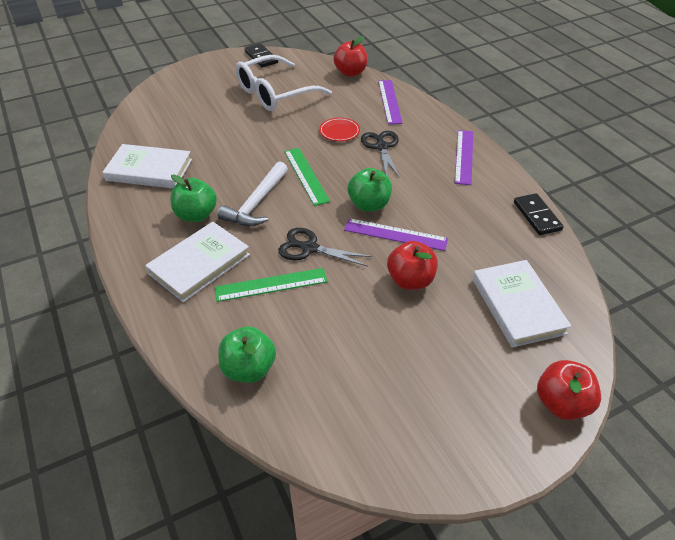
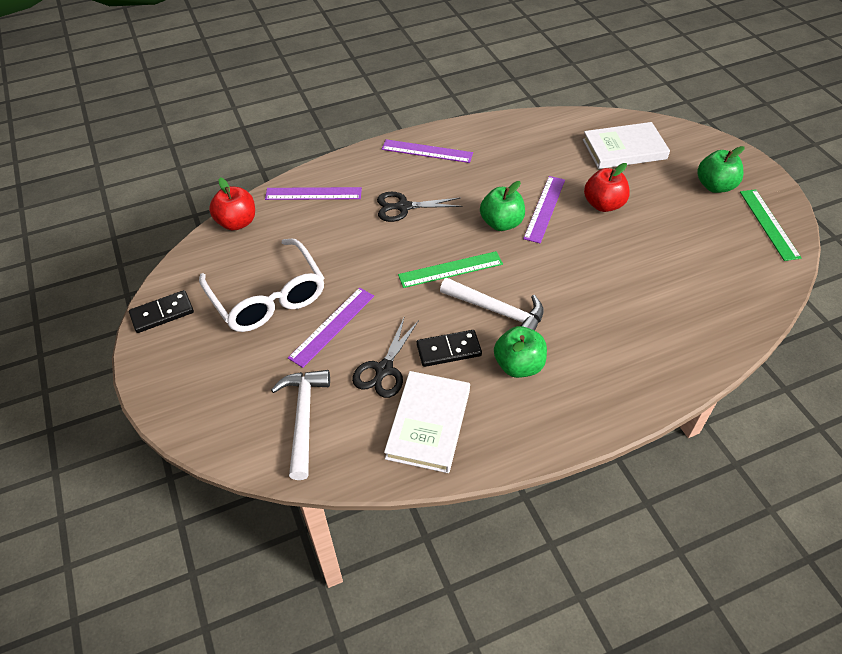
camera: 85 degrees left, 5 degrees up
white book [145,222,250,302] -> none
green ruler [215,268,328,302] -> green ruler moved to [740,189,801,261]
green apple [218,327,276,383] -> green apple moved to [697,146,744,193]
black scissors [278,228,372,267] -> black scissors moved to [352,316,419,398]
red plate [319,118,360,141] -> none
black domino [514,193,564,235] -> black domino moved to [416,330,482,367]
red apple [537,360,601,420] -> none
none -> white hammer [271,370,330,480]
none -> purple ruler [288,287,374,368]

